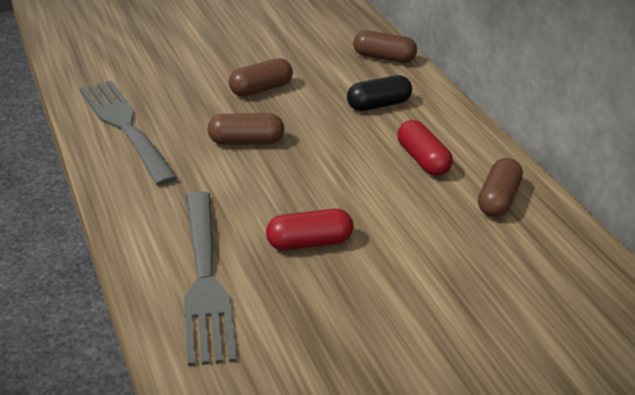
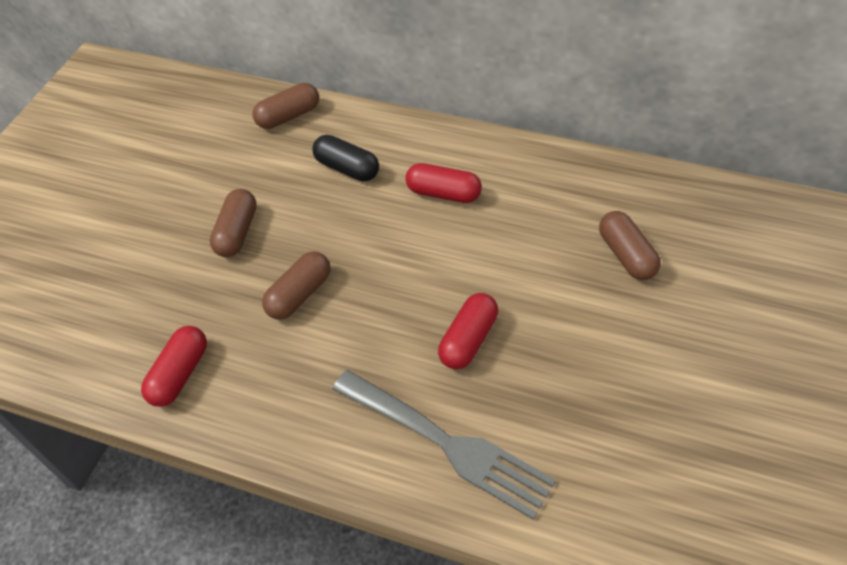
camera: 40 degrees left, 15 degrees up
grey fork [79,81,178,186] -> red capsule [141,326,207,407]
black capsule [347,75,412,111] -> black capsule turned 75 degrees counterclockwise [312,135,379,181]
brown capsule [478,158,523,217] -> brown capsule moved to [599,211,661,280]

